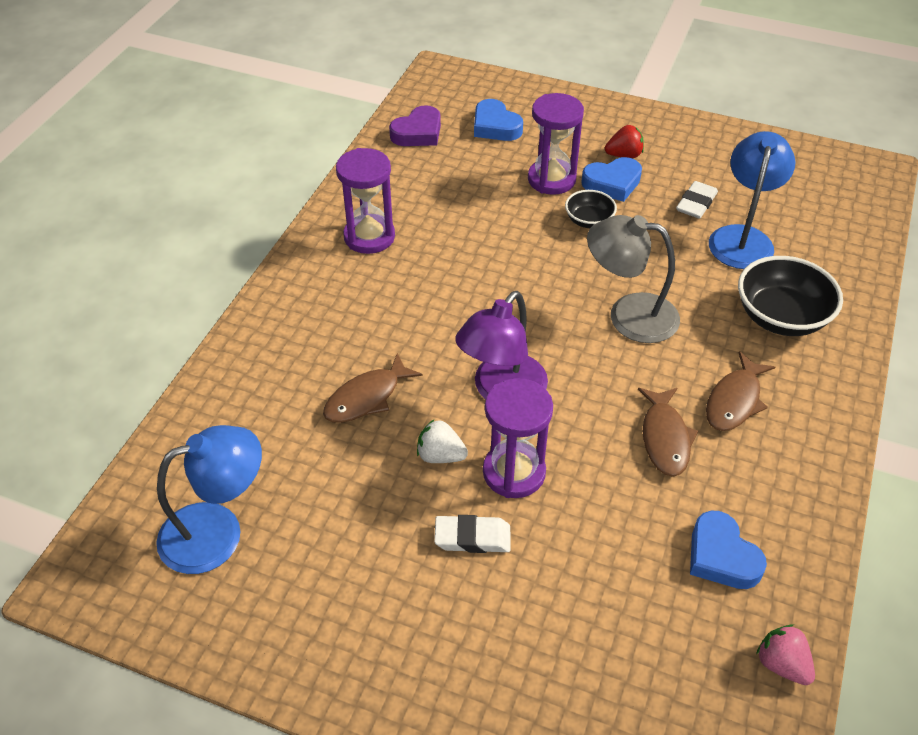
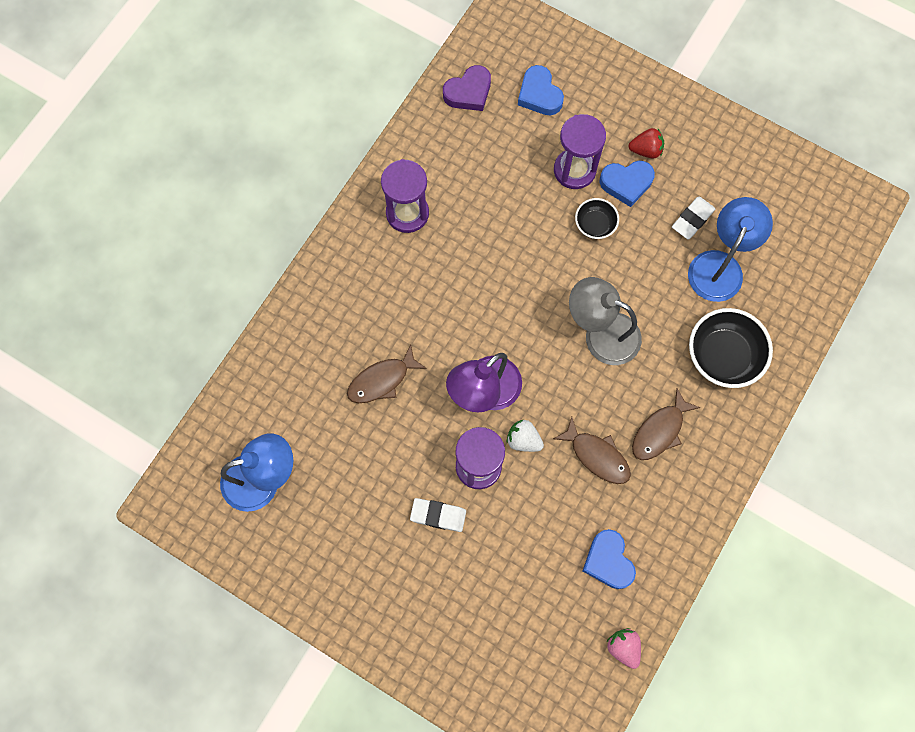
camera: 10 degrees right, 25 degrees up
white strawberry [417,419,468,463] -> white strawberry moved to [507,420,544,452]
brown fish [638,388,698,477] -> brown fish turned 60 degrees counterclockwise [553,417,631,484]

